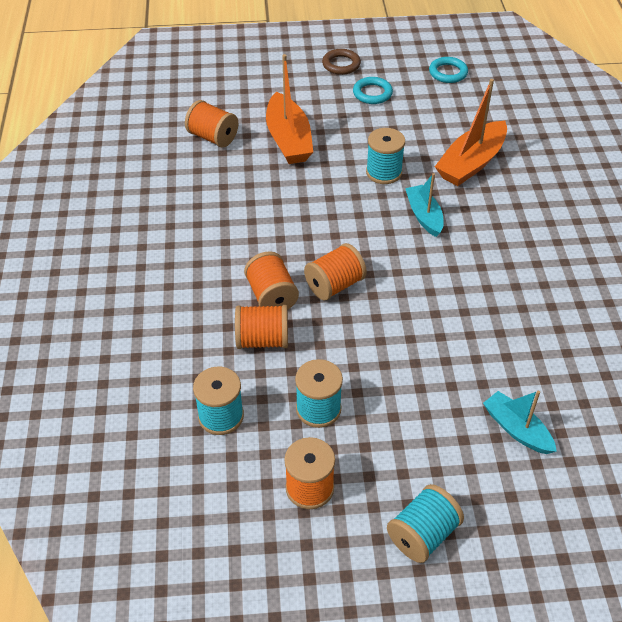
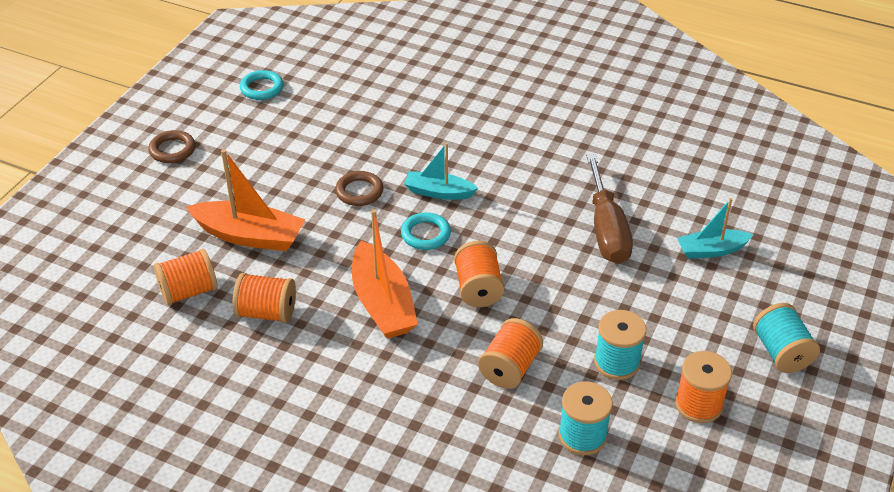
camera: 60 degrees left, 5 degrees down
orange spool [244,251,299,309] -> orange spool moved to [233,273,296,323]
turquoise ring [353,77,393,104] -> turquoise ring moved to [401,212,451,250]
turquoise spool [366,128,405,184] -> brown ring [335,171,383,206]
orange boat [435,79,507,186] -> orange boat moved to [352,209,418,339]
none -> brown screwdriver [586,154,633,264]

